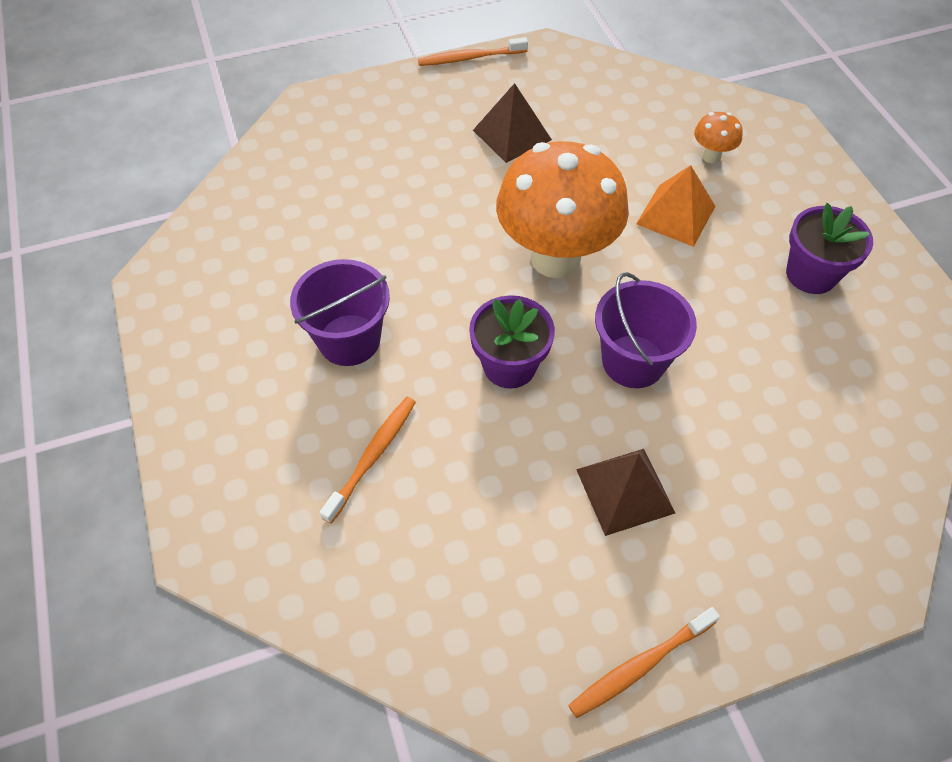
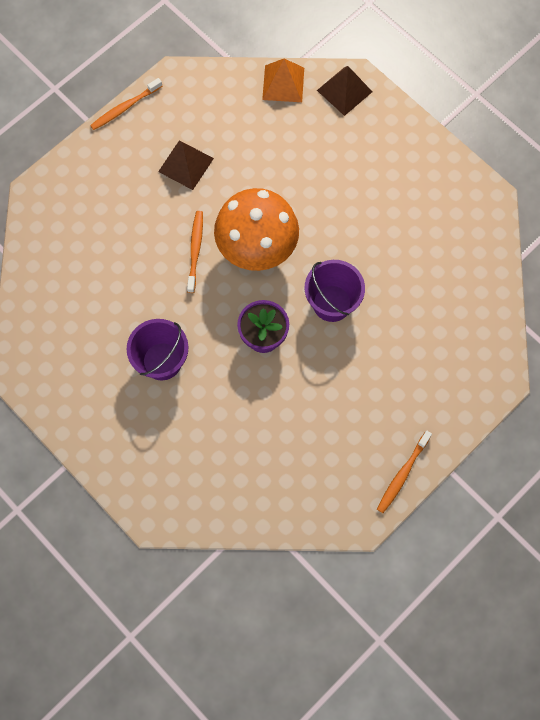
camera: 25 degrees left, 15 degrees up
orange toothbrush [320,397,416,524] -> orange toothbrush moved to [187,211,203,293]
brown pyramid [576,449,675,536] -> brown pyramid moved to [317,66,372,116]
orange pyramid [636,165,716,247] -> orange pyramid moved to [262,59,304,102]
orange mushroom [694,112,743,163] -> none
purple flower pot [786,203,873,294] -> none

